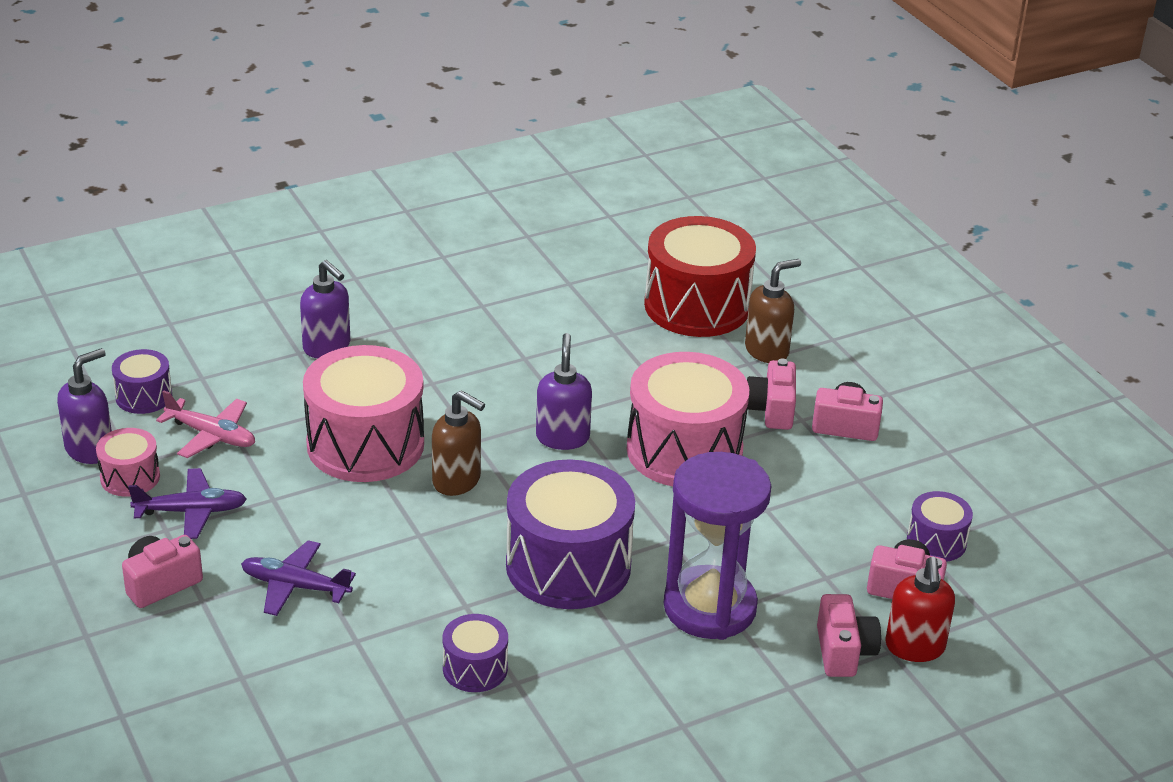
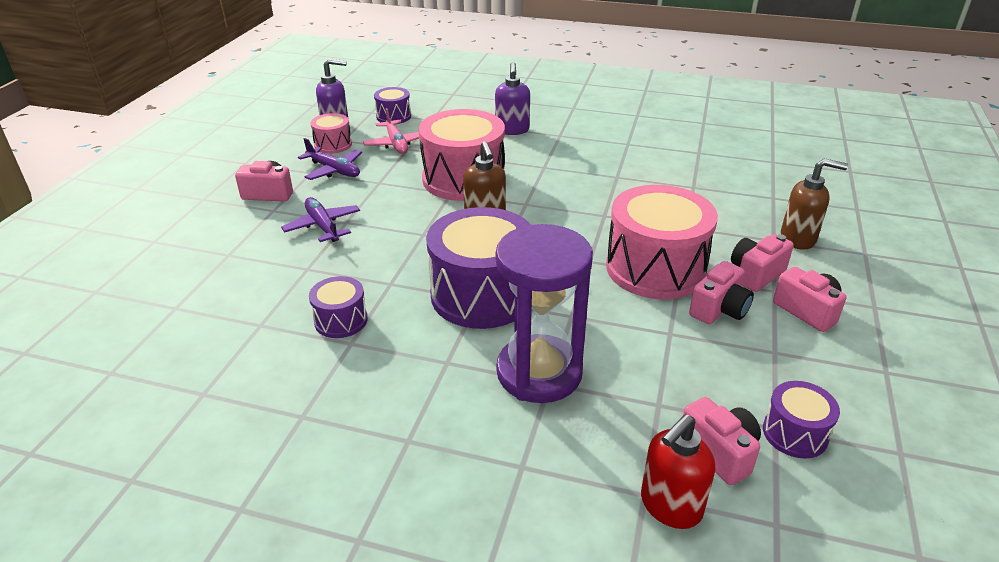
camera: 45 degrees right, 0 degrees up
purple soap dispenser [536,333,592,450] -> none
red drum [644,216,756,337] -> none
pink camera [817,594,881,677] -> pink camera moved to [689,261,754,324]

